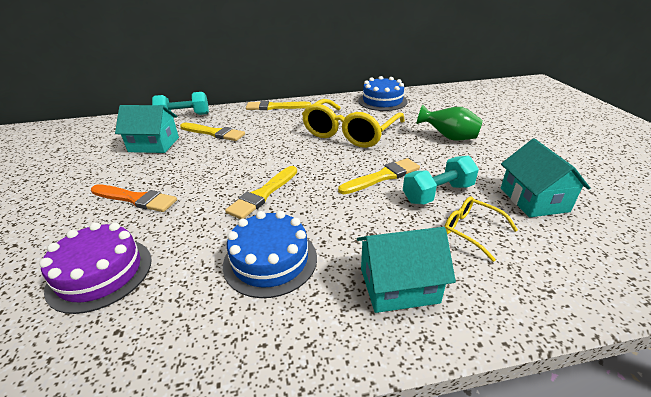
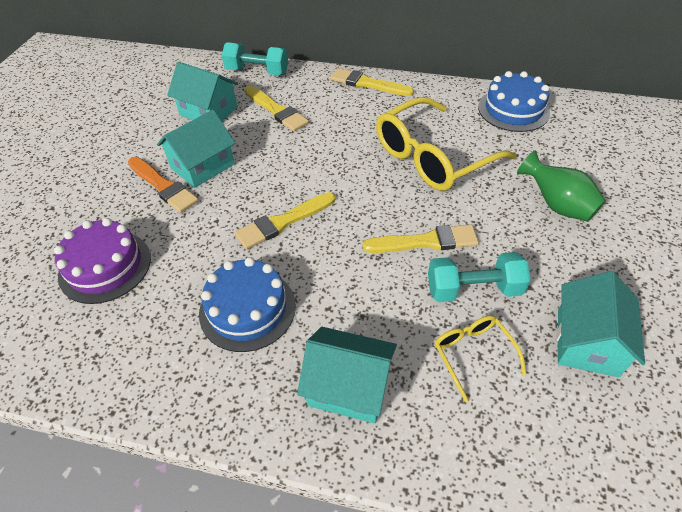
camera: 25 degrees right, 15 degrees up
none -> turquoise house [157,110,235,188]

